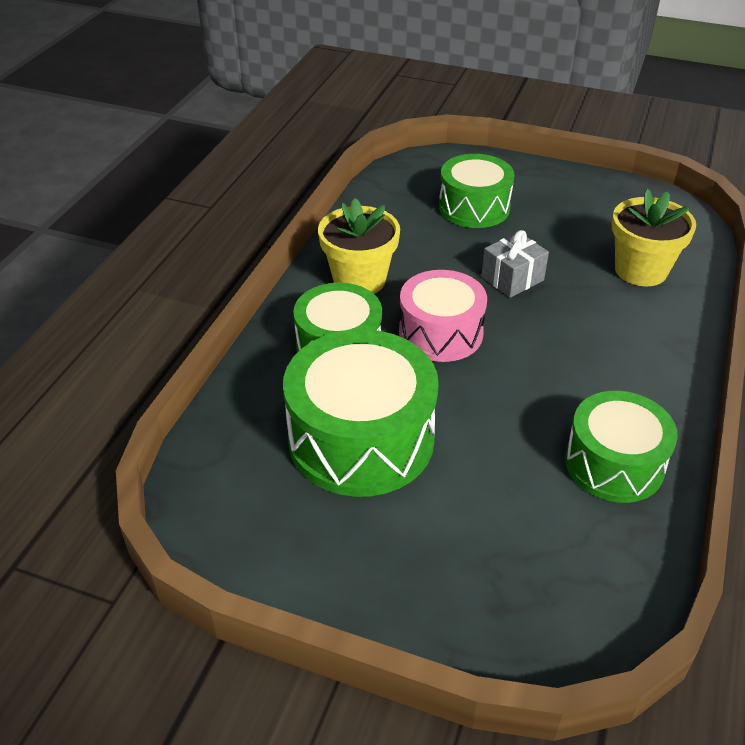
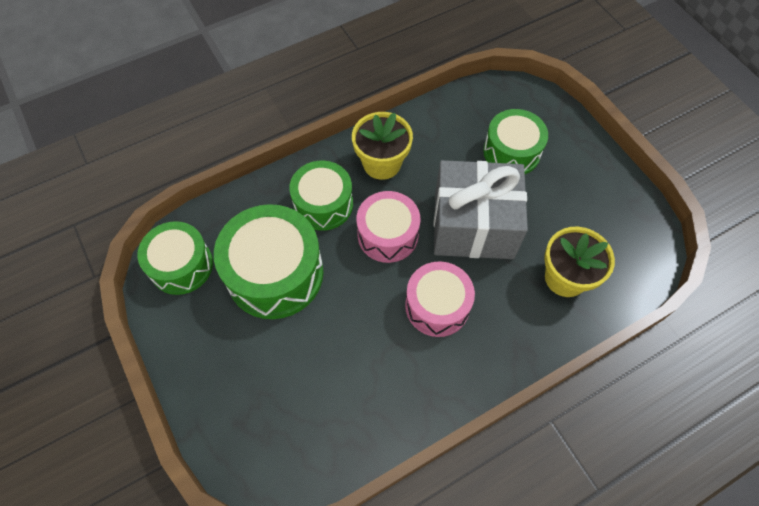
camera: 40 degrees right, 20 degrees up
grey gift [481,230,549,298] -> grey gift [434,160,528,259], size x2.18
green drum [565,391,678,503] -> green drum moved to [137,221,213,295]
none -> pink drum [405,261,475,337]

